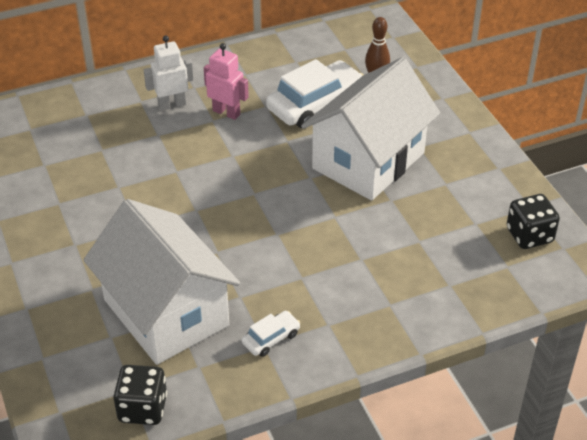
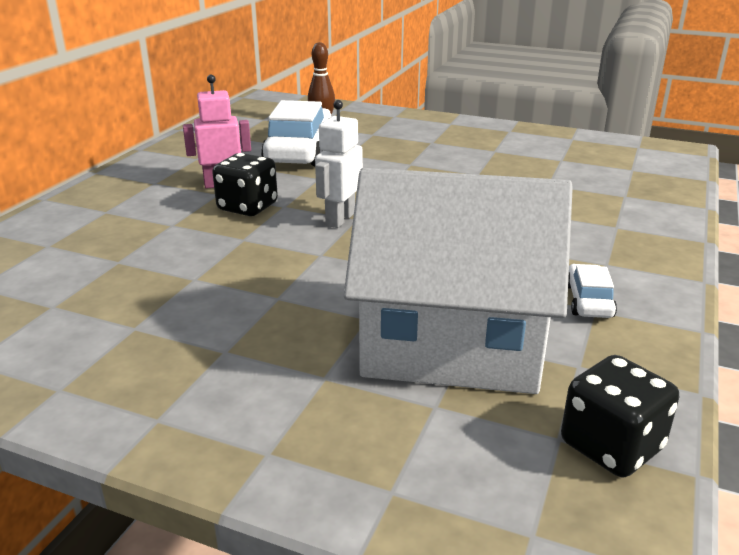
camera: 45 degrees left, 15 degrees down
white robot [144,36,194,111] -> white robot moved to [315,100,363,228]
white house [301,57,441,201] -> none
black dice [507,194,560,249] -> black dice moved to [212,153,278,216]

